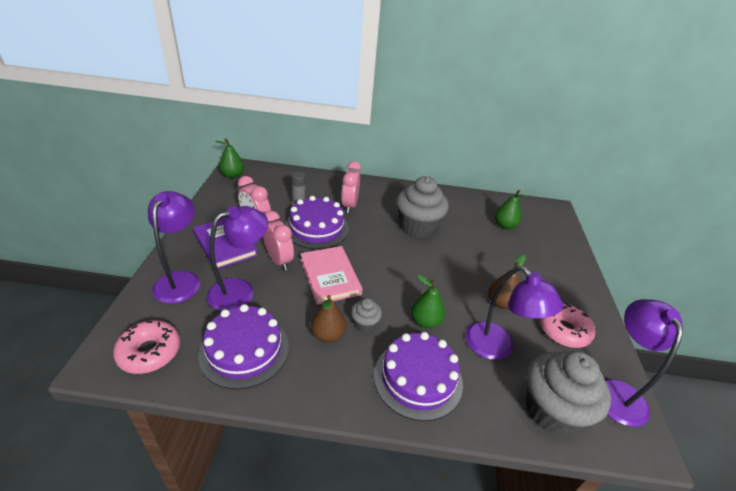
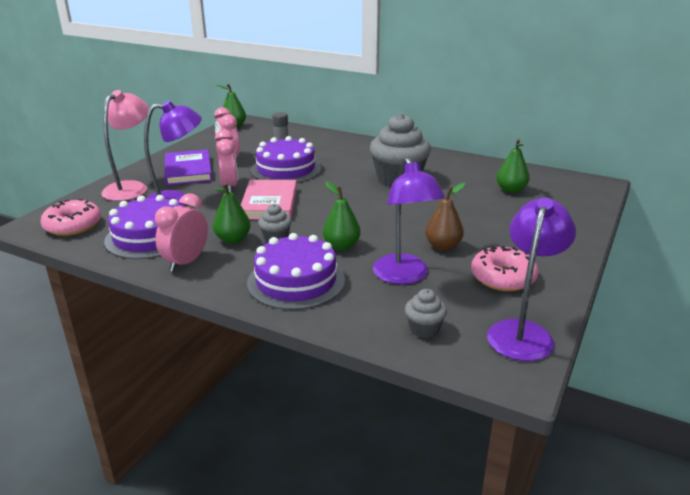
camera: 25 degrees right, 10 degrees down
purple lamp [148,191,200,304] -> pink lamp [101,90,149,201]
brown pear [311,295,346,343] -> green pear [213,183,251,244]
pink clock [341,161,361,213] -> pink clock moved to [155,193,208,272]
grey cupcake [526,351,611,436] -> grey cupcake [405,289,447,338], size x0.46

